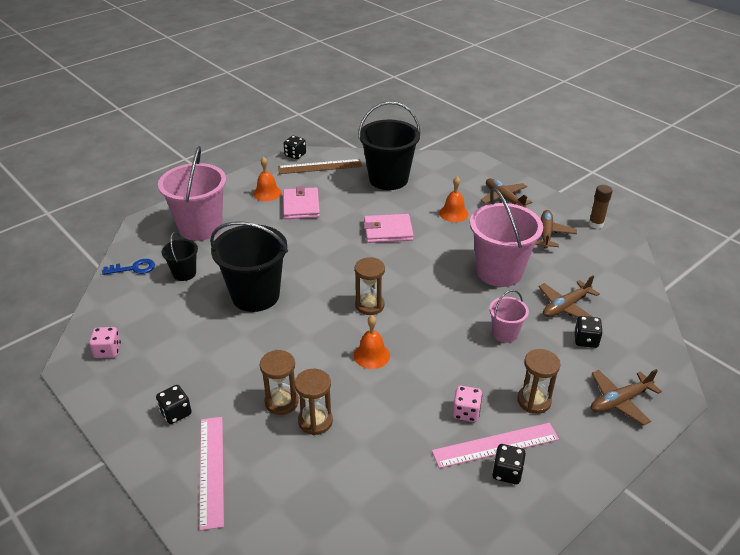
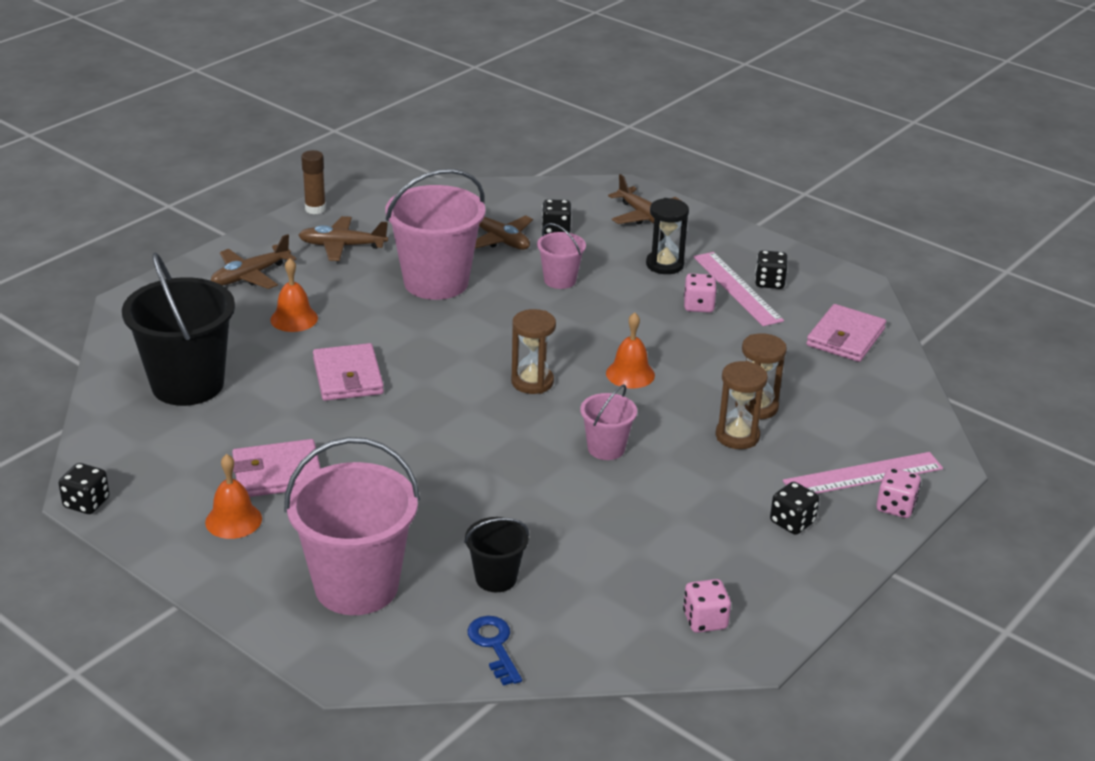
camera: 100 degrees left, 5 degrees down
black bucket [210,221,288,312] -> none
brown ruler [278,159,362,174] -> none
brown hourglass [517,349,560,414] -> black hourglass [646,198,689,274]
none -> pink bucket [580,384,637,460]
none -> pink wallet [806,304,886,362]
none -> pink dice [876,468,921,518]

